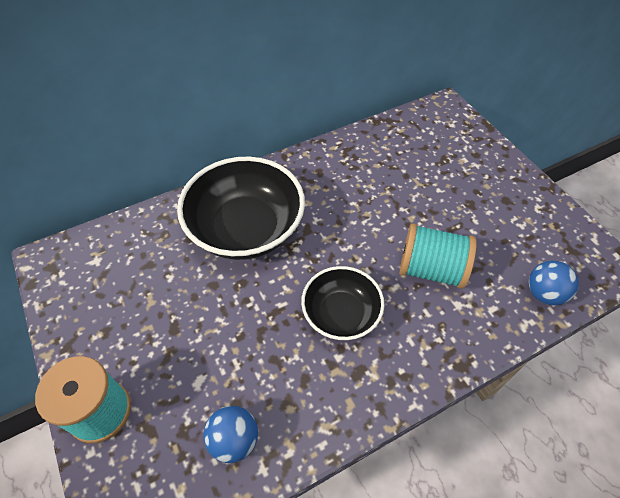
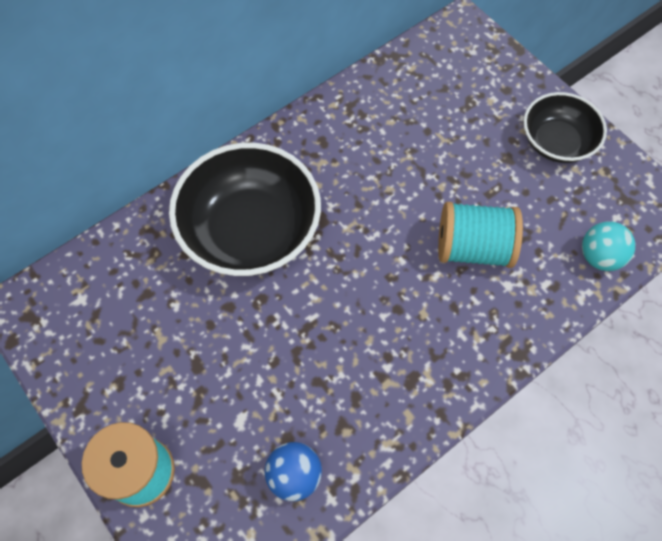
camera: 10 degrees left, 10 degrees up
black bowl [301,266,384,340] -> black bowl moved to [523,92,607,163]
blue ball [529,260,579,305] -> turquoise ball [582,221,635,271]

